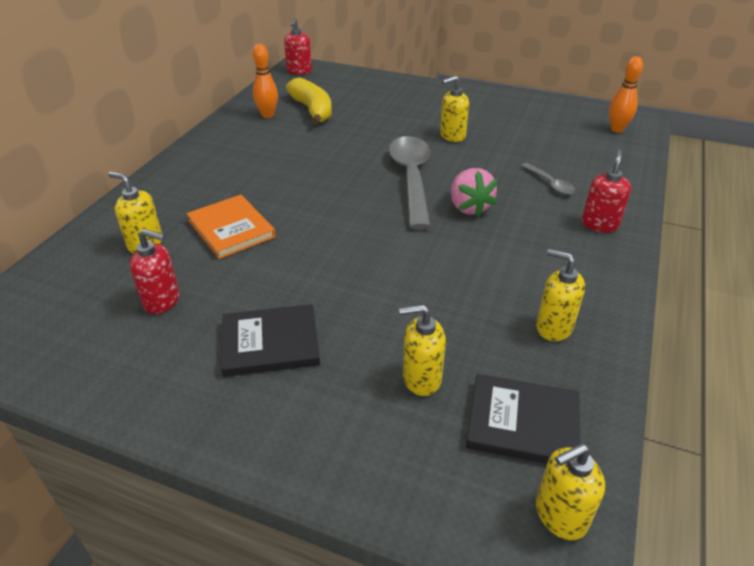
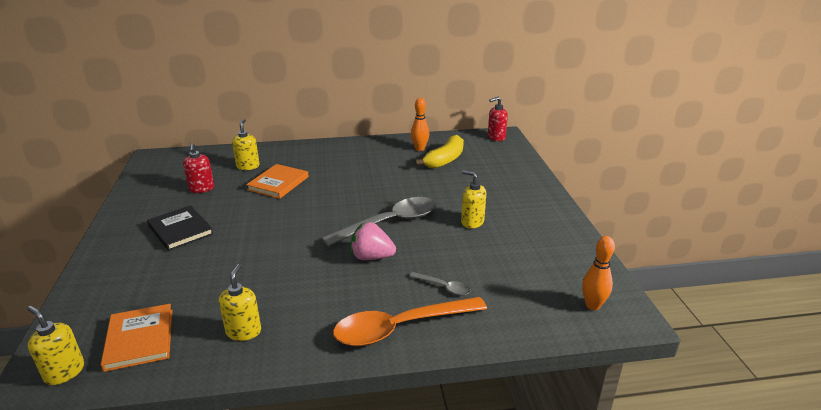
camera: 60 degrees right, 10 degrees down
yellow soap dispenser [399,304,446,396] -> none
pink strawberry [451,168,498,217] -> pink strawberry turned 60 degrees clockwise [351,222,396,260]
black book [466,374,580,464] -> orange book [101,304,172,372]
grey spoon [521,163,575,195] -> grey spoon turned 90 degrees counterclockwise [409,272,471,295]
red soap dispenser [582,150,631,232] -> orange spoon [333,297,487,346]

